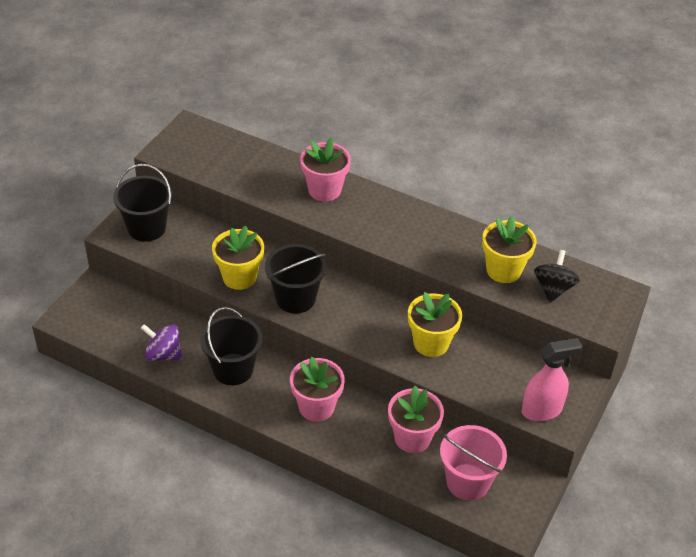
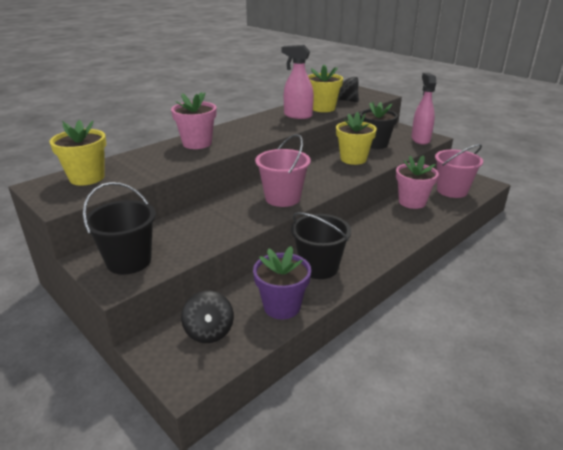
camera: 70 degrees left, 15 degrees down
purple spinning top [141,324,182,361] -> purple flower pot [253,246,311,319]
yellow flower pot [212,226,264,290] -> yellow flower pot moved to [50,120,106,186]
black bucket [265,244,326,313] -> pink bucket [255,134,311,207]
pink flower pot [290,357,345,422] -> none
none -> black spinning top [181,291,234,343]
none -> pink spray bottle [282,45,314,119]
none -> black flower pot [360,102,398,149]

